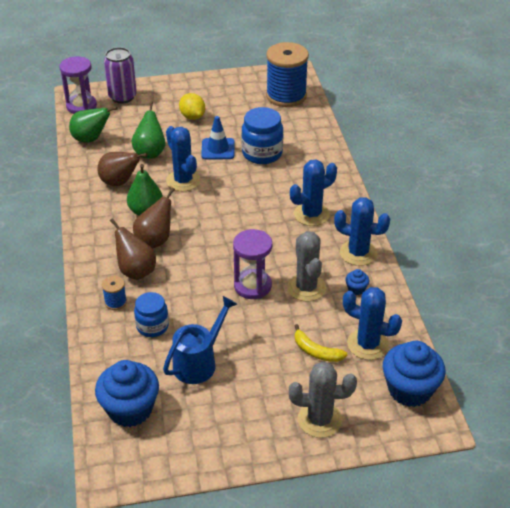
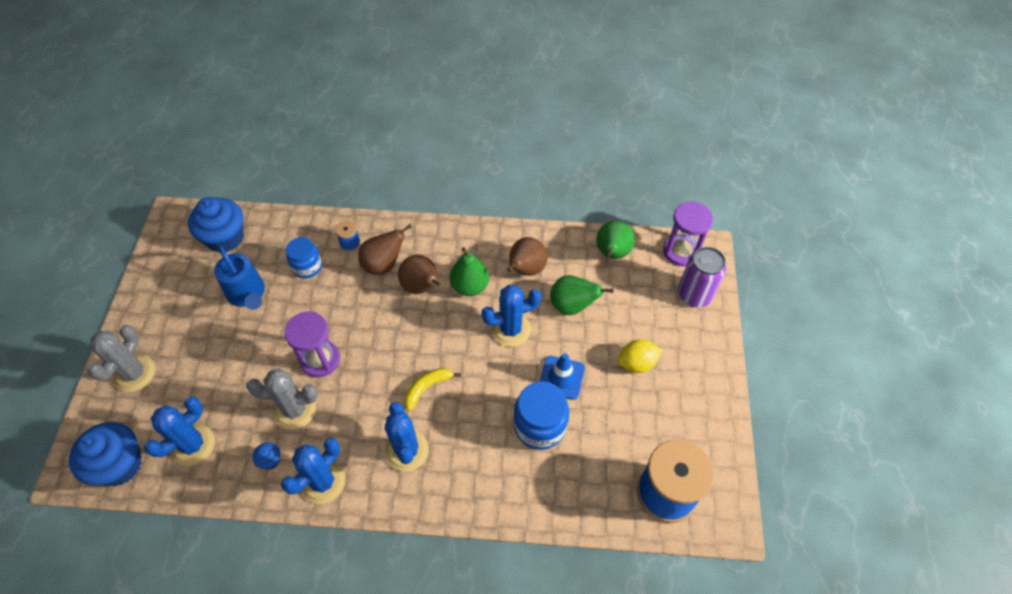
camera: 105 degrees right, 15 degrees up
yellow banana [295,324,348,362] -> yellow banana moved to [405,368,461,411]

